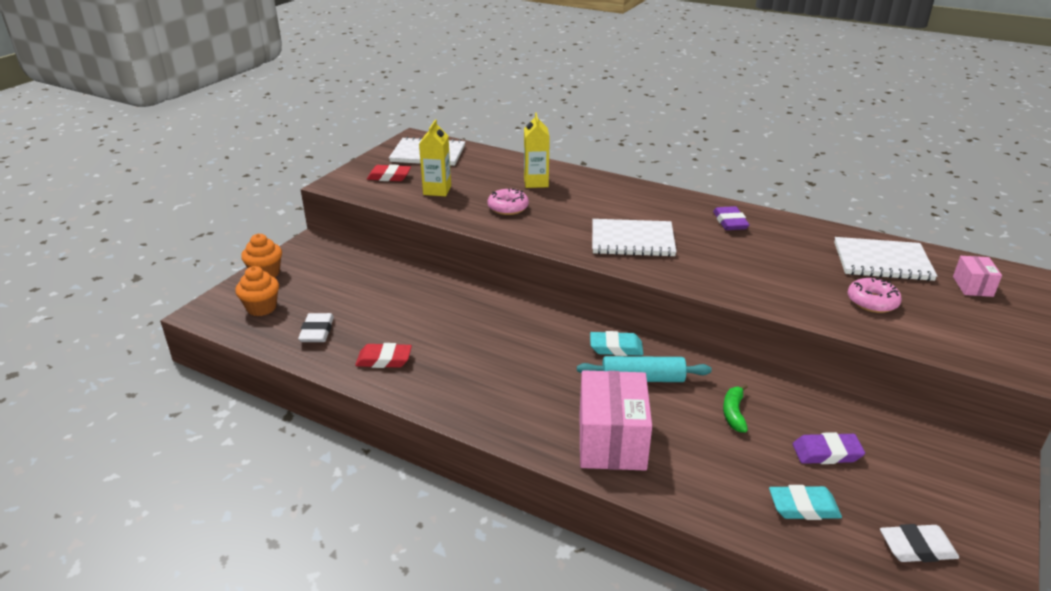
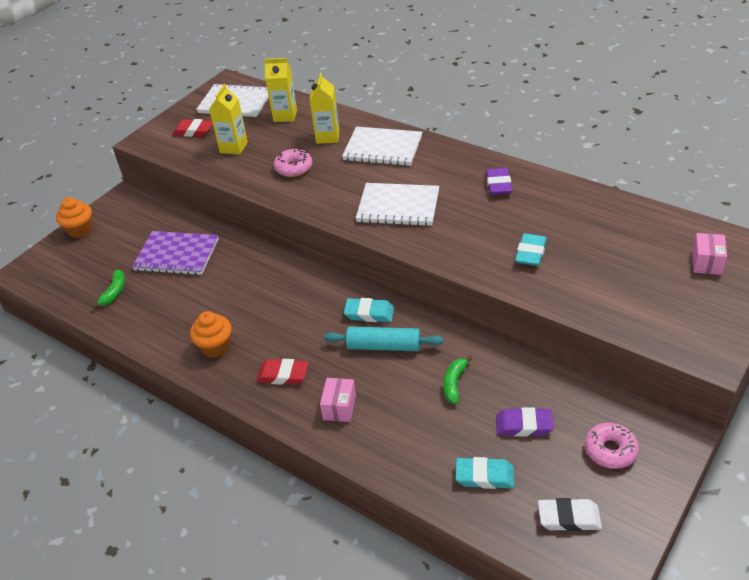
camera: 10 degrees right, 10 degrees up
orange cupcake [235,266,279,316] -> orange cupcake moved to [190,311,232,358]
white eraser [298,313,334,342] -> green banana [92,270,125,308]
red eraser [355,343,412,368] -> red eraser moved to [256,359,309,385]
pink box [580,370,652,471] -> pink box [320,378,356,422], size x0.50
white notebook [834,237,937,281] -> white notebook moved to [342,127,422,166]
pink donut [848,278,902,313] -> pink donut moved to [585,423,639,469]
none -> purple notebook [132,231,219,275]
none -> yellow carton [264,58,297,122]
none -> turquoise eraser [515,234,547,266]

